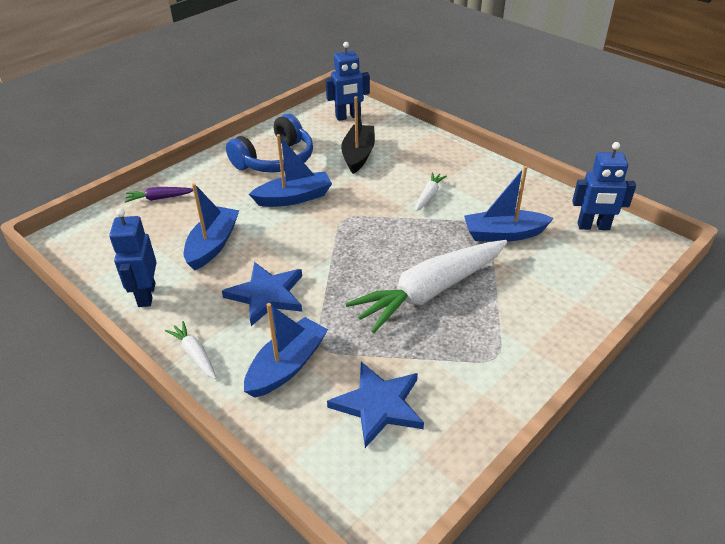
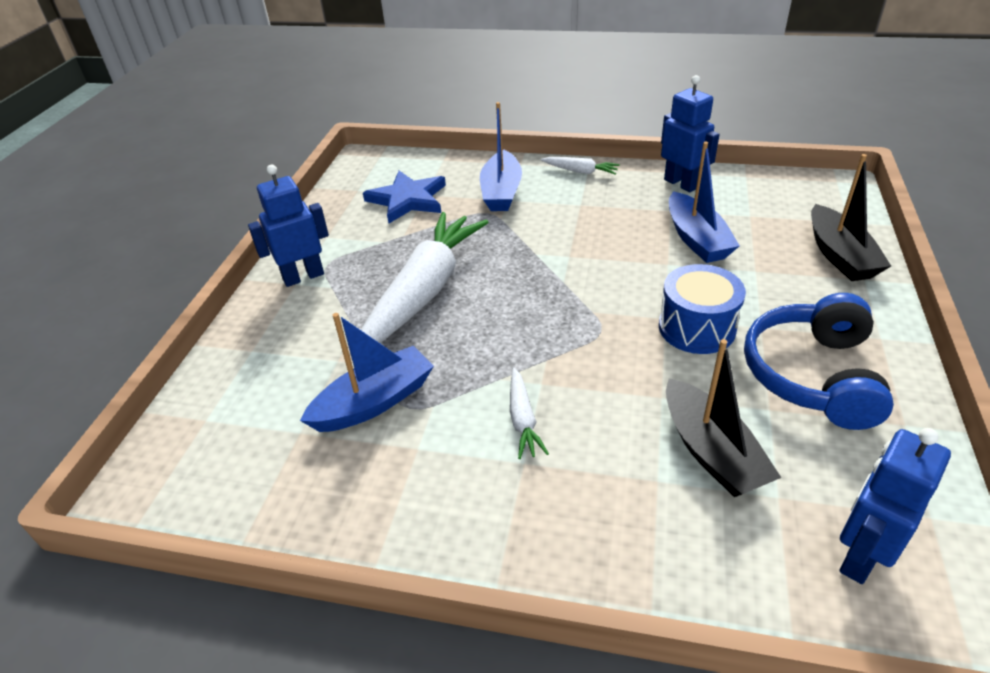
camera: 150 degrees right, 0 degrees up
purple carrot [125,187,193,203] -> black boat [811,154,891,281]
blue star [222,262,302,326] -> none
blue boat [249,134,332,207] -> blue drum [659,264,746,354]
blue robot [572,142,636,230] -> blue robot moved to [248,164,329,287]

